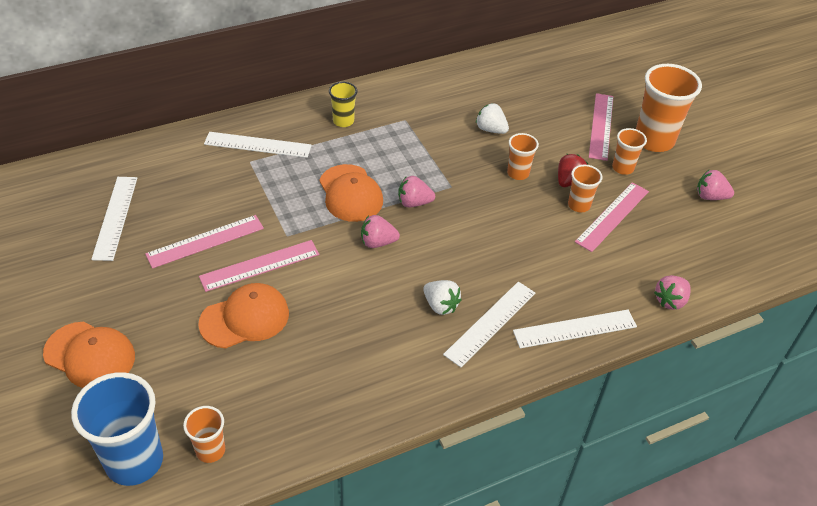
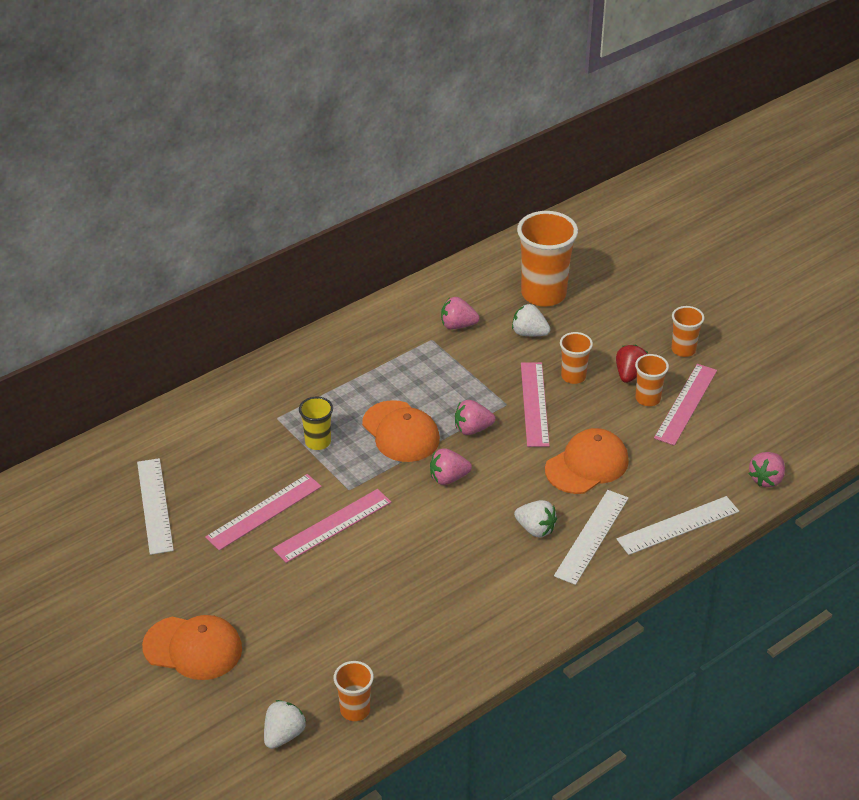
camera: 10 degrees left, 5 degrees down
blue cup [71,372,163,486] -> white strawberry [264,700,306,749]
orange cap [198,283,289,349] -> orange cap moved to [545,428,629,494]
white ruler [204,132,312,158] -> none
yellow cup [329,82,357,127] -> yellow cup moved to [299,397,333,450]
pink ruler [589,93,613,161] -> pink ruler moved to [521,362,550,447]
orange cup [636,64,702,152] -> orange cup moved to [517,211,578,307]
pink strawberry [697,170,734,200] -> pink strawberry moved to [441,297,480,329]

